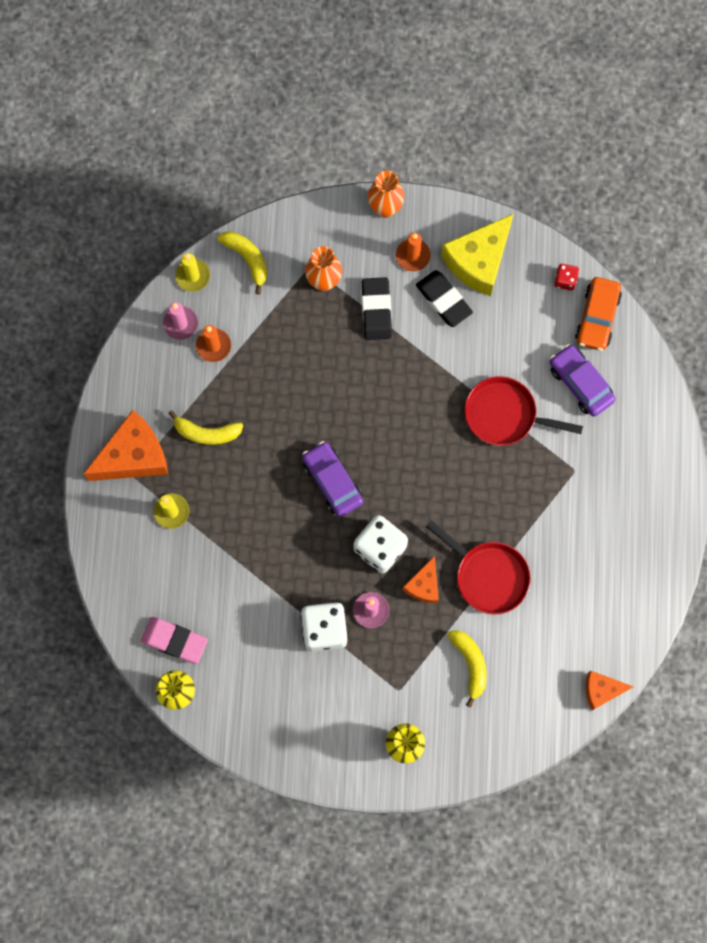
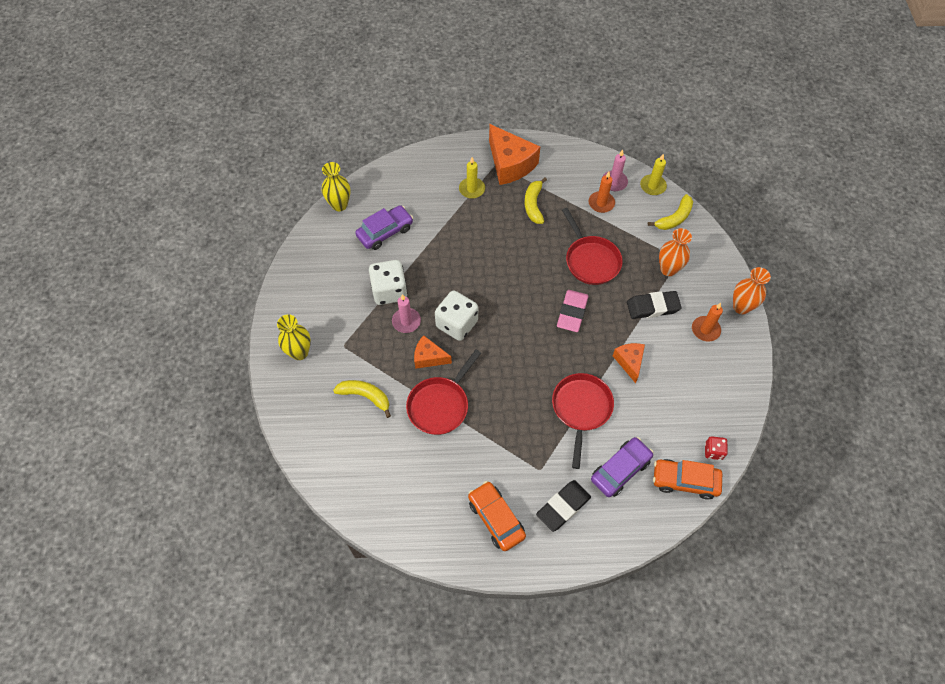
camera: 85 degrees right, 15 degrees down
pink eraser [141,617,208,664] -> pink eraser moved to [557,290,589,332]
purple car [302,441,363,517] -> purple car moved to [355,205,413,250]
black eraser [416,270,473,327] -> black eraser moved to [536,480,591,532]
yellow cheese [441,214,513,296] -> none
yellow banana [448,630,487,707] -> yellow banana turned 135 degrees counterclockwise [333,380,391,418]
orange cheese [586,671,633,710] -> orange cheese moved to [613,343,645,383]
none -> orange car [468,481,526,551]
none -> red pan [562,208,623,285]

